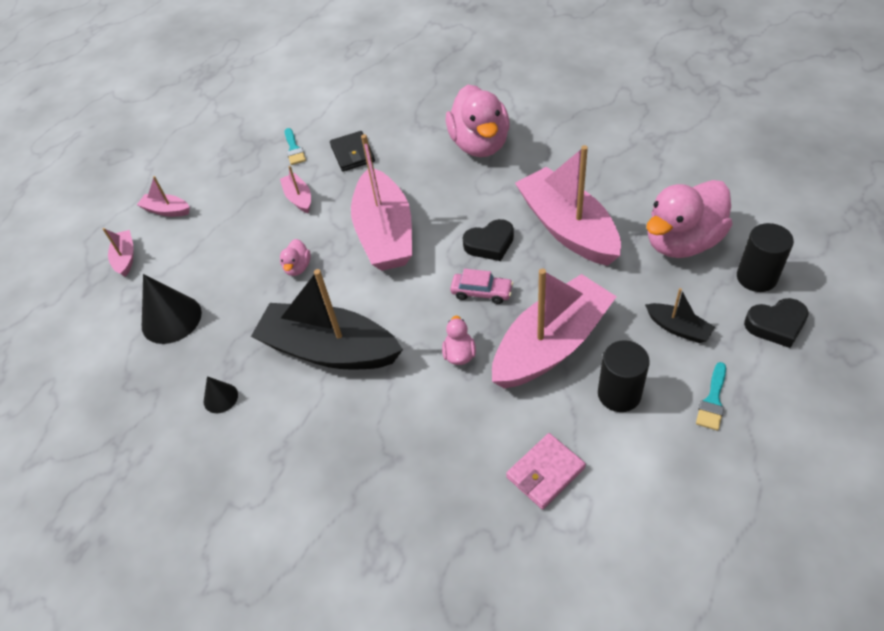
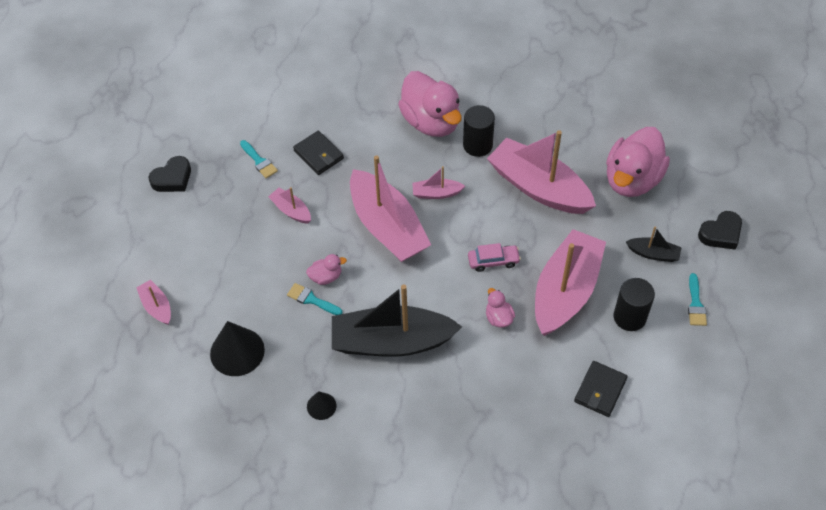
camera: 25 degrees left, 5 degrees up
pink boat [137,176,190,217] -> pink boat moved to [412,166,465,199]
pink duck [280,239,311,276] -> pink duck turned 90 degrees counterclockwise [306,254,347,285]
black heart [463,219,514,261] -> black heart moved to [149,156,191,192]
pink wallet [506,433,586,509] -> black wallet [574,361,628,417]
black cylinder [737,223,794,292] -> black cylinder moved to [463,105,495,157]
none -> turquoise brush [287,283,342,315]

